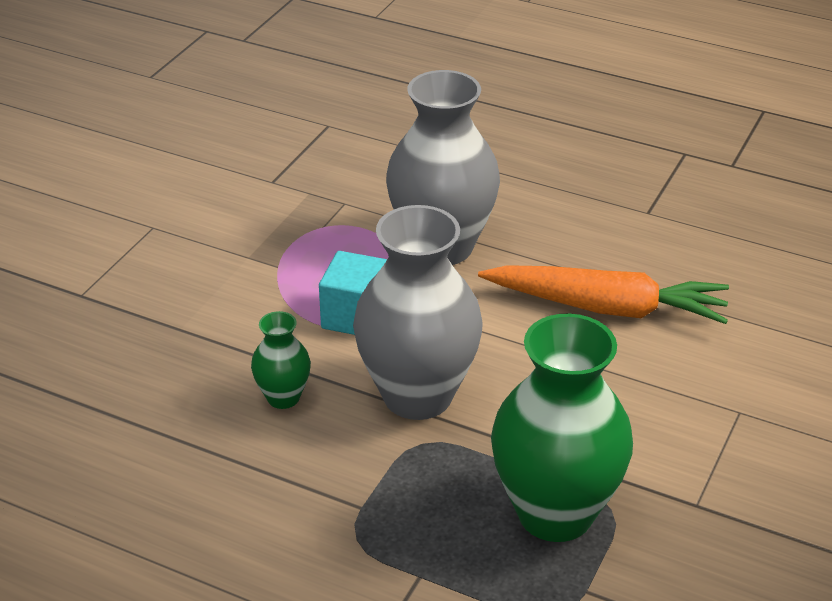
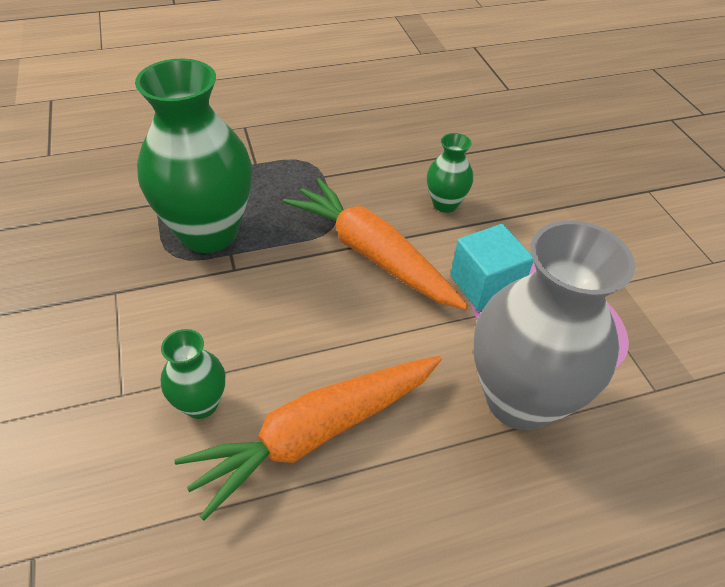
camera: 135 degrees right, 10 degrees up
grey vase [353,205,483,420] -> orange carrot [283,178,468,310]
none -> green vase [161,329,225,419]

